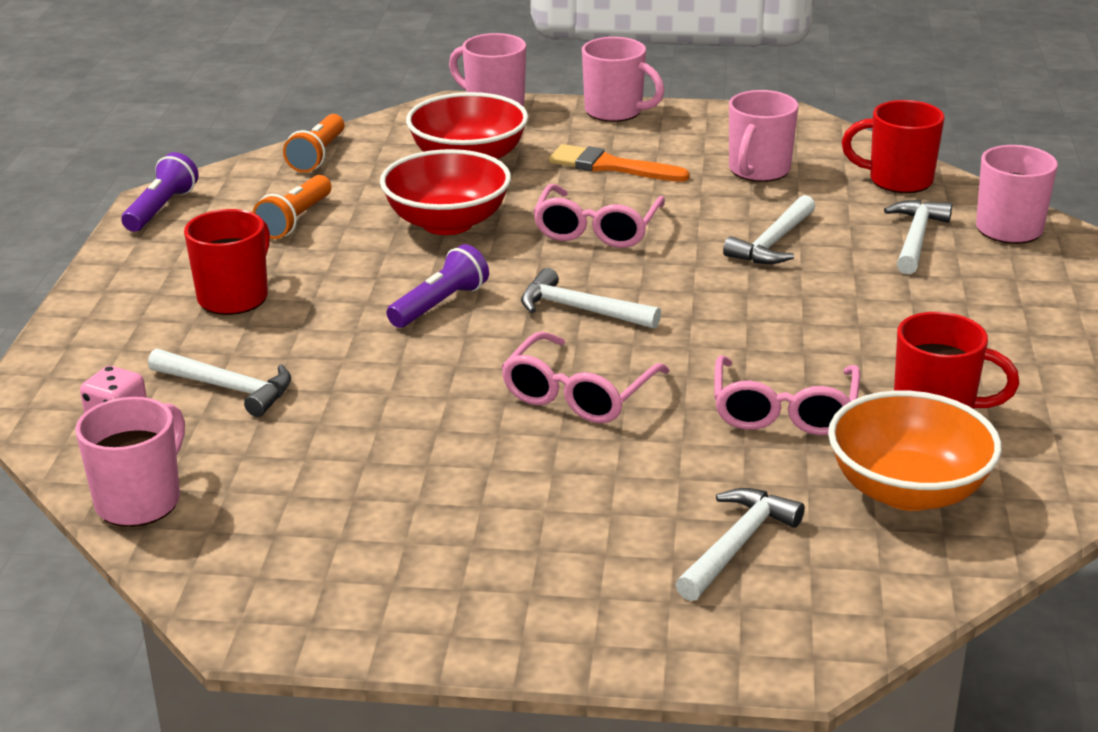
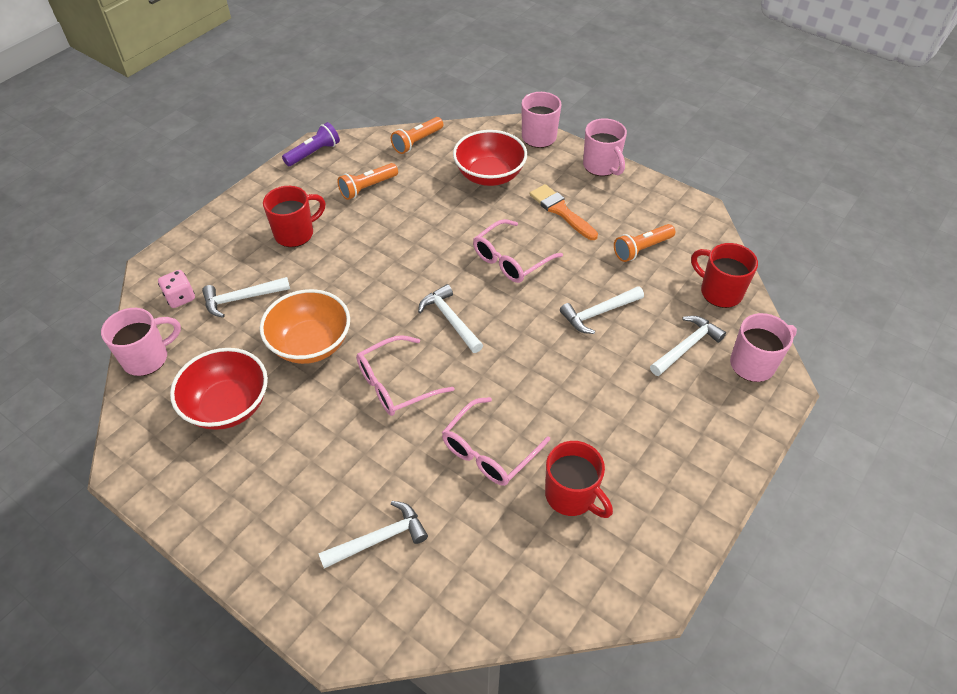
camera: 30 degrees right, 20 degrees up
white hammer [148,349,291,417] -> white hammer turned 105 degrees clockwise [202,277,290,318]
red bowl [380,149,511,235] -> red bowl moved to [170,348,268,430]
purple flashlight [387,244,489,328] -> none
pink mug [729,90,798,182] -> orange flashlight [614,224,675,262]
orange bowl [828,391,1002,511] -> orange bowl moved to [260,289,350,364]

